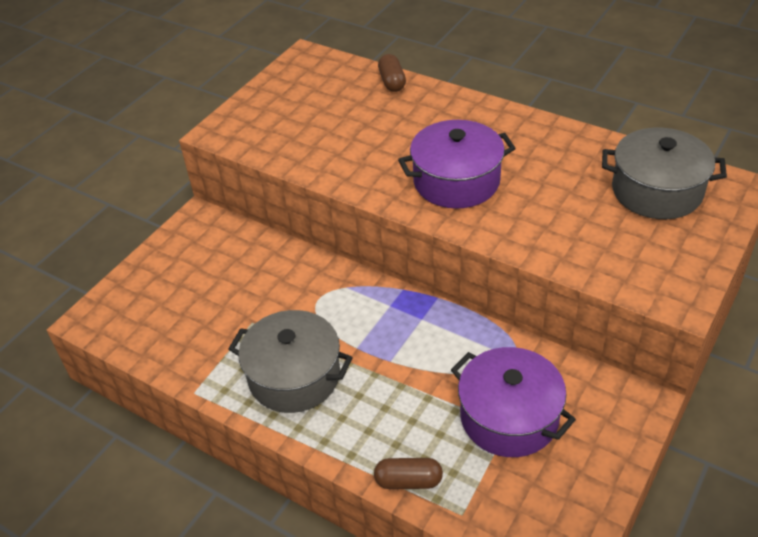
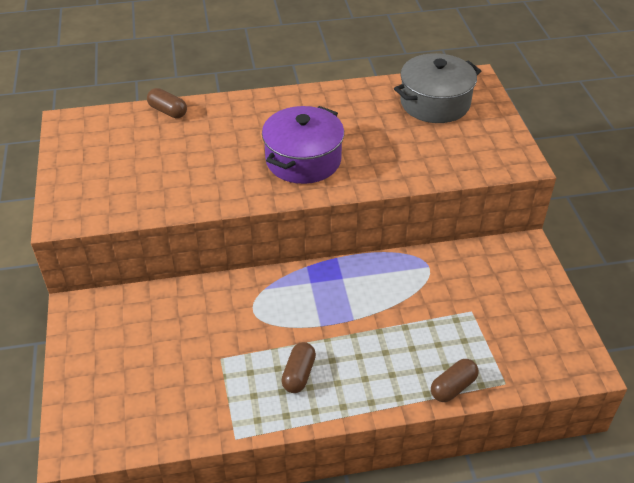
camera: 45 degrees left, 0 degrees up
grey pot [228,310,353,413] -> brown capsule [281,342,316,393]
purple pot [451,347,576,457] -> none

